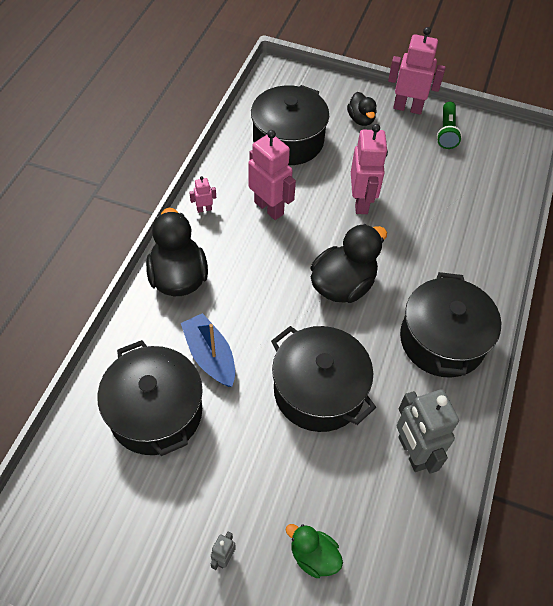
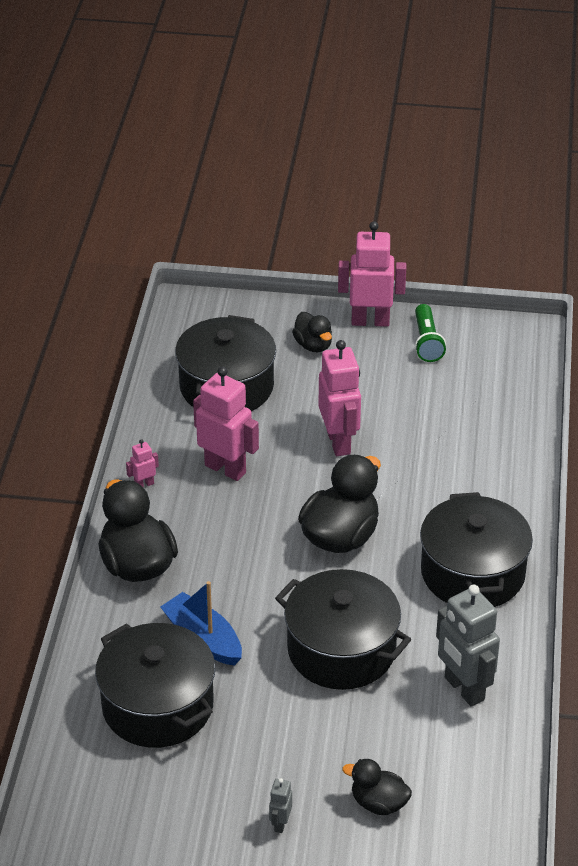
camera: 10 degrees left, 15 degrees down
green duck [285,524,343,578] -> black duck [342,759,412,815]

